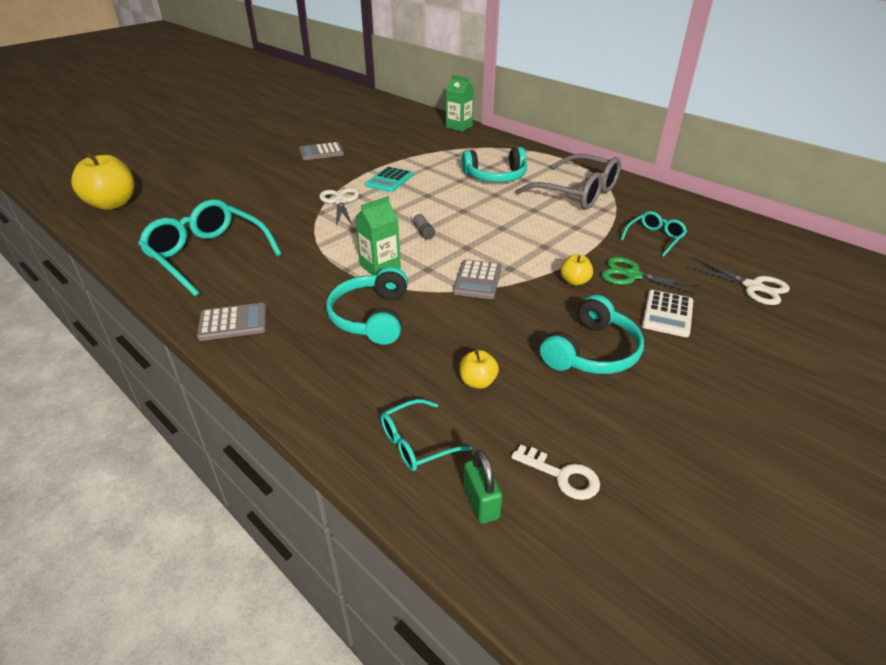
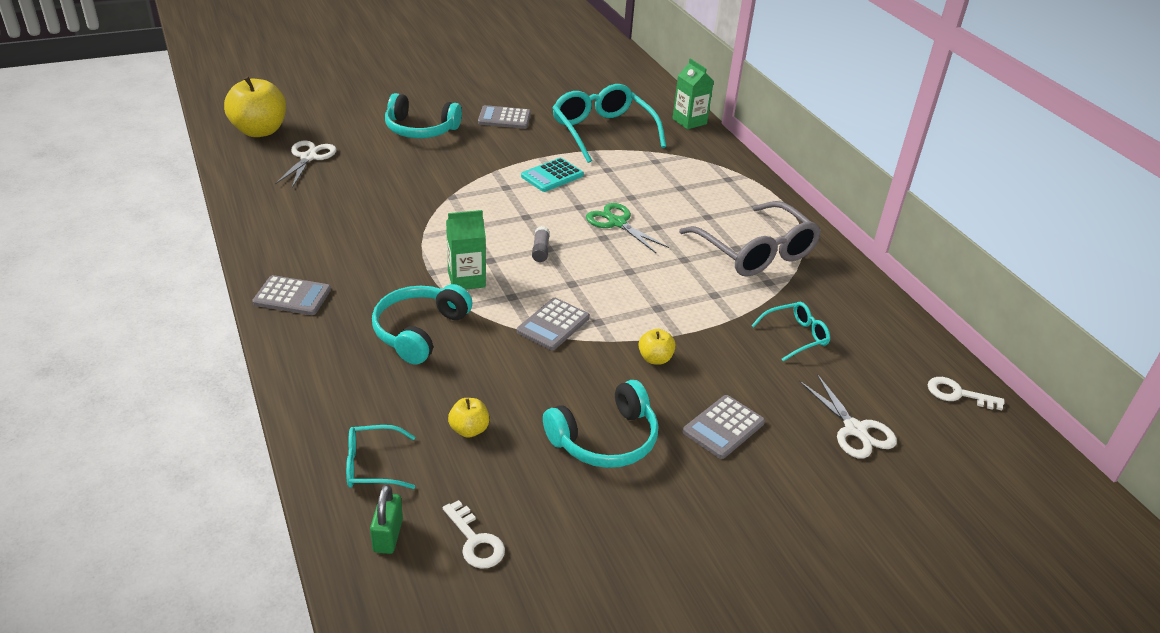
camera: 20 degrees right, 0 degrees up
turquoise glasses [138,199,282,297] -> turquoise glasses moved to [552,84,666,163]
white scissors [319,188,359,225] -> white scissors moved to [275,140,336,188]
turquoise headphones [462,147,527,182] -> turquoise headphones moved to [385,93,462,138]
green scissors [601,257,701,294] -> green scissors moved to [586,203,669,253]
white calculator [642,290,693,337] -> grey calculator [683,395,765,459]
none -> white key [928,377,1005,410]

